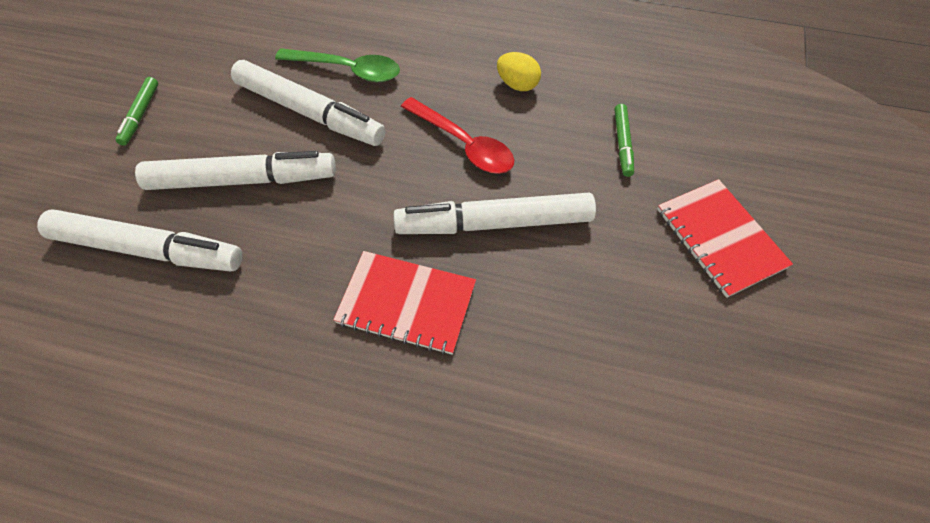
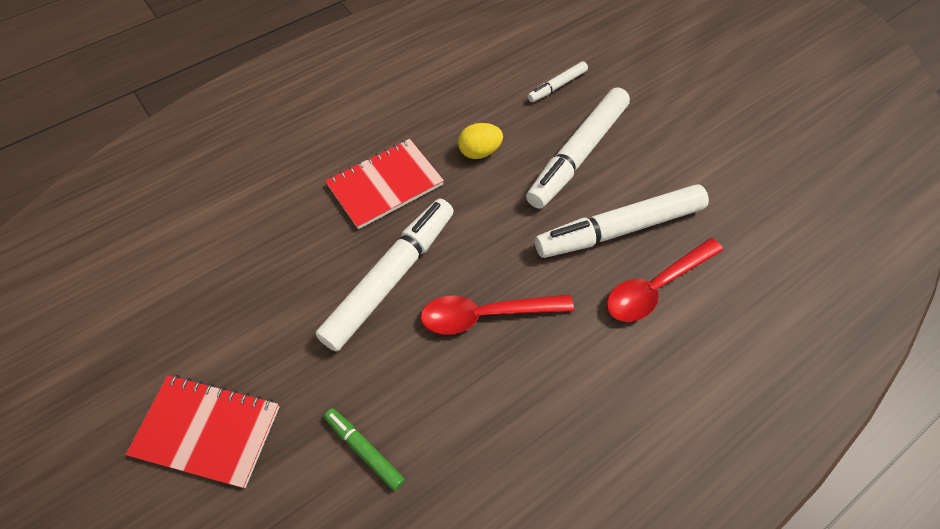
camera: 130 degrees right, 0 degrees up
white marker [37,210,242,272] -> white marker [528,61,588,102], size x0.48
green marker [116,77,158,146] -> none
green spoon [275,48,400,82] -> red spoon [607,238,723,322]
yellow egg [497,52,541,91] -> yellow egg moved to [458,123,503,159]

